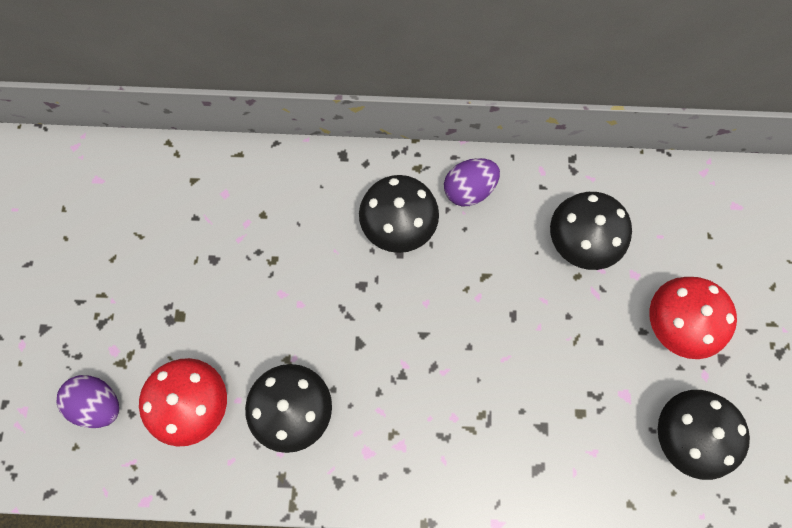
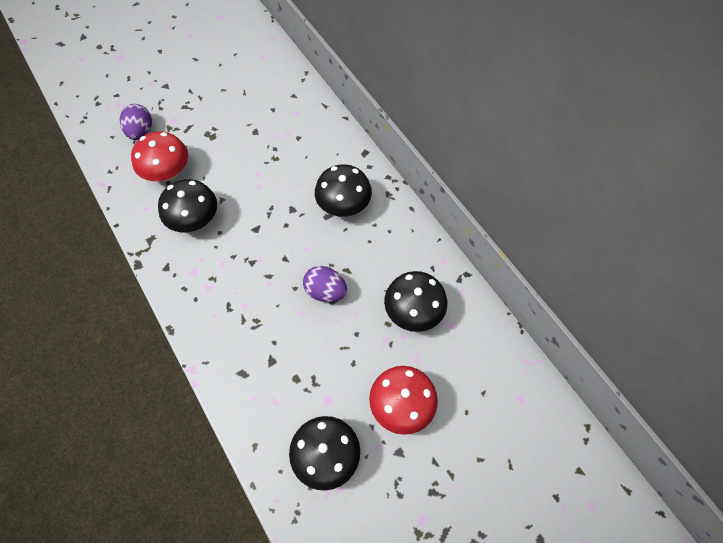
camera: 55 degrees right, 10 degrees down
purple egg [444,158,500,206] -> purple egg moved to [303,266,347,302]

